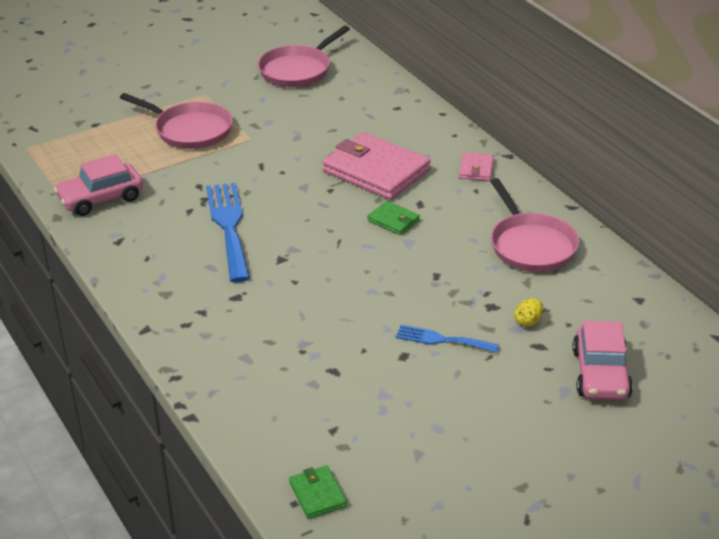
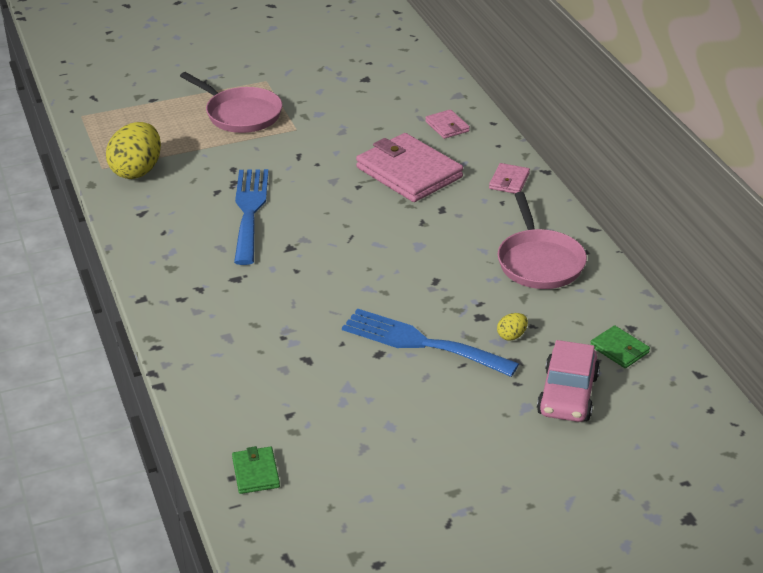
camera: 10 degrees right, 0 degrees up
pink car [54,154,143,216] -> yellow egg [106,122,161,179]
pink pan [258,26,350,87] -> none
green wallet [367,201,420,235] -> green wallet moved to [590,325,650,368]
blue fork [396,325,499,353] -> blue fork [342,308,519,377], size x1.79
none -> pink wallet [425,109,470,139]

